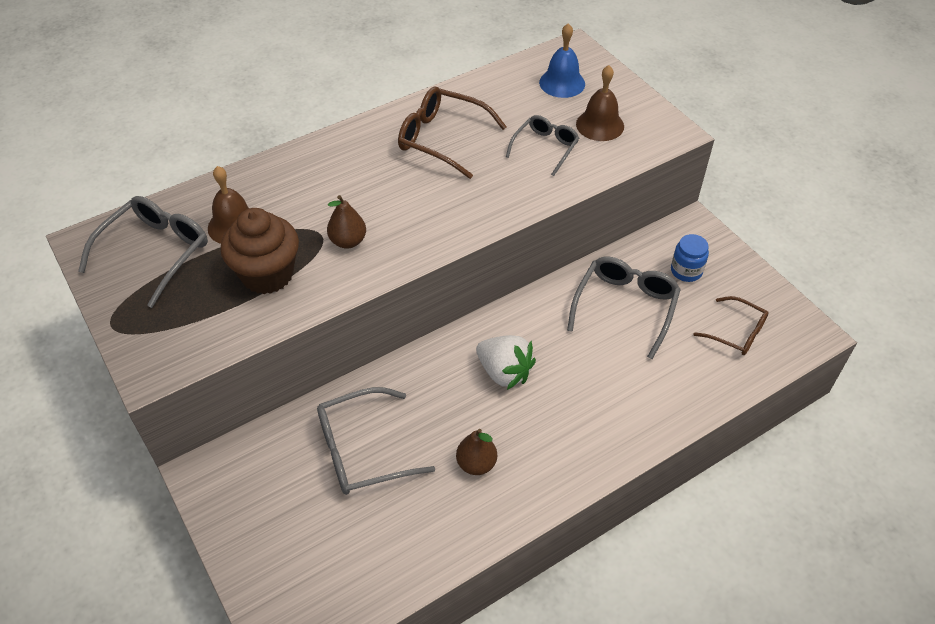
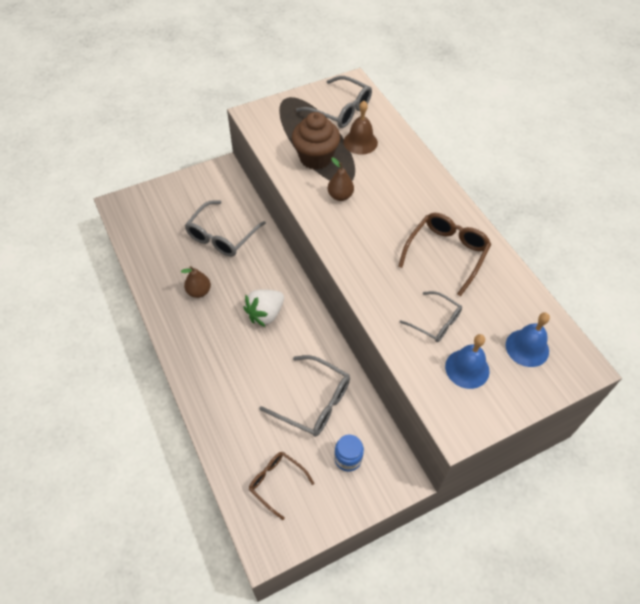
camera: 95 degrees right, 5 degrees up
grey glasses [317,387,435,495] -> grey glasses turned 135 degrees counterclockwise [185,200,266,257]
brown bell [576,65,624,141] -> blue bell [445,334,490,389]
brown glasses [693,296,769,355] -> brown glasses turned 90 degrees clockwise [249,452,314,520]

